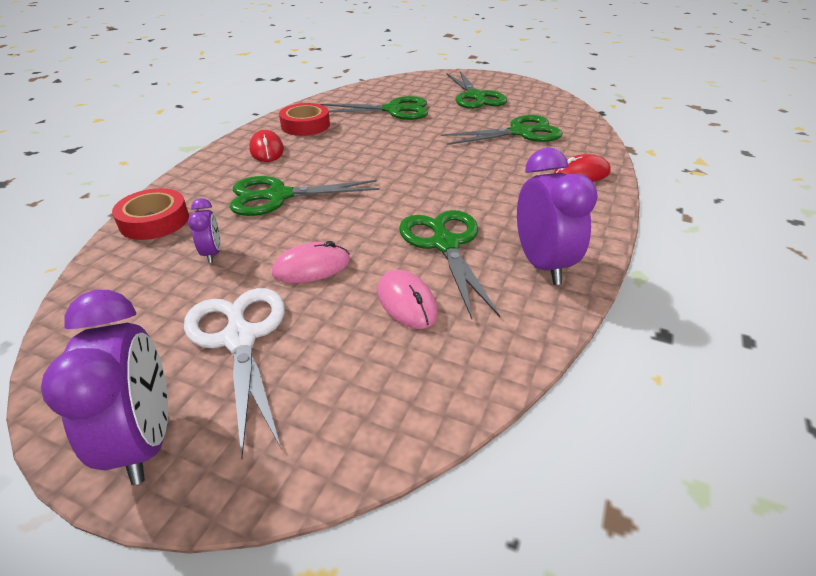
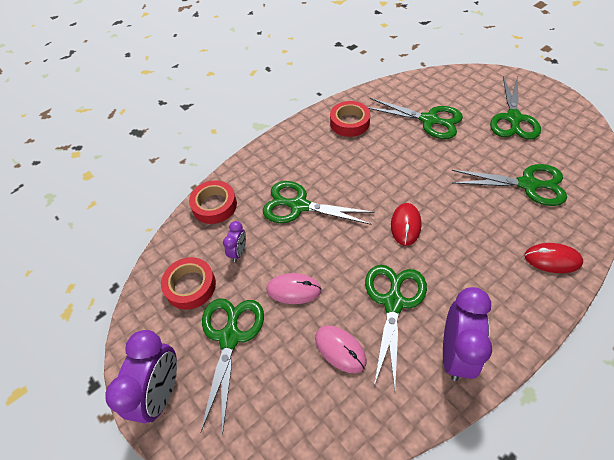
camera: 30 degrees right, 15 degrees up
white scissors [184,288,285,459] -> green scissors [200,298,264,435]
red mouse [249,130,284,162] -> red mouse moved to [391,203,421,246]
pink mouse [378,270,438,329] -> pink mouse turned 45 degrees counterclockwise [315,325,367,373]
none -> red tape [161,257,216,310]

